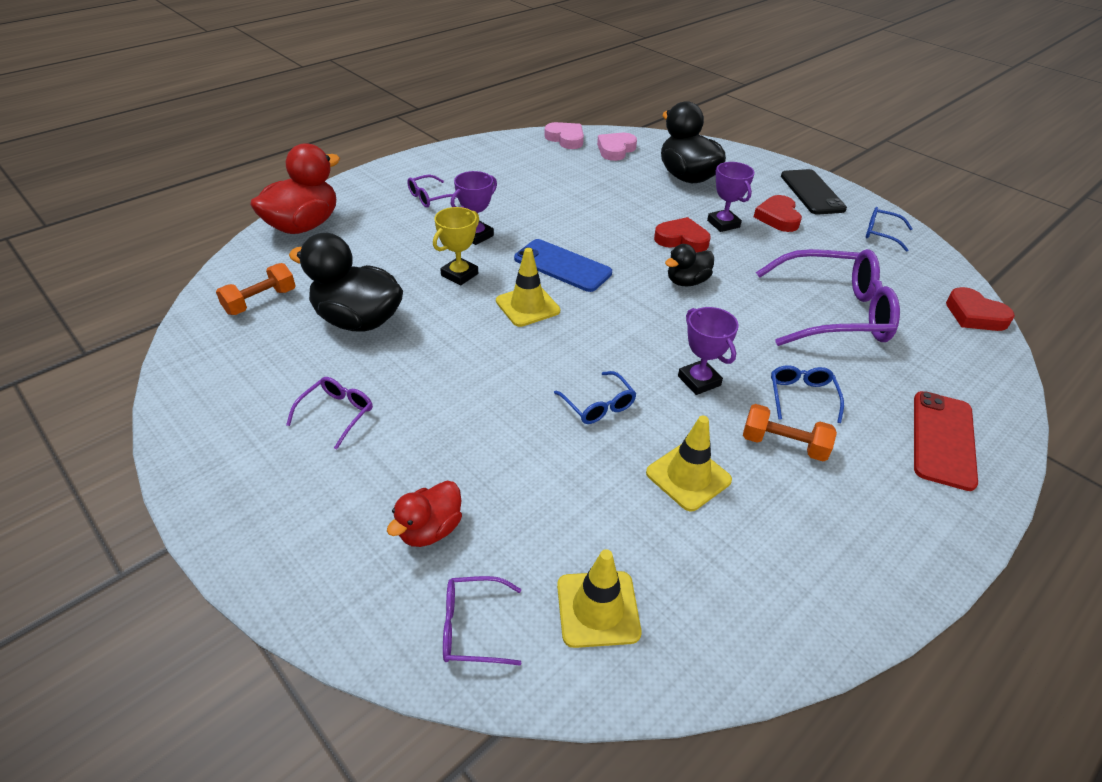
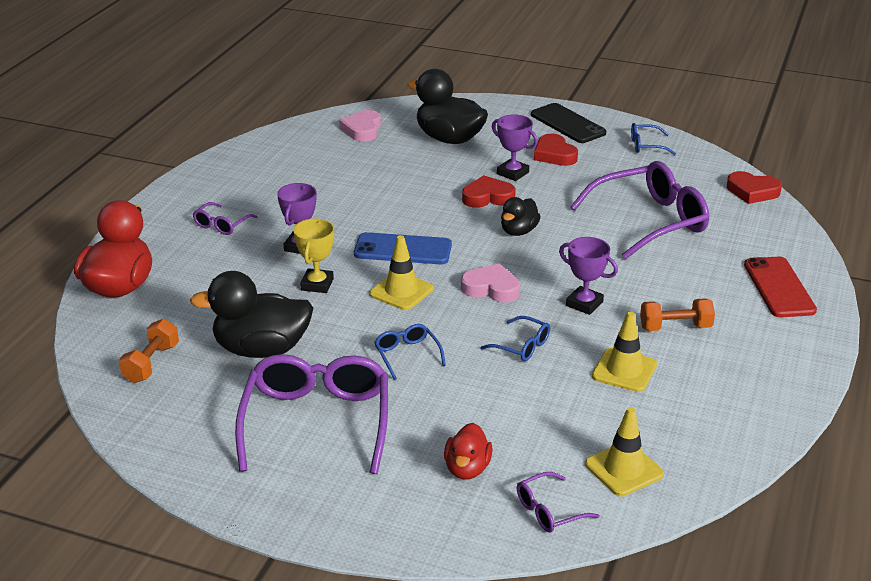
camera: 25 degrees left, 10 degrees down
purple glasses [286,377,373,449] -> purple glasses [235,354,388,474], size x2.22
pink heart [544,122,584,149] -> pink heart moved to [461,264,520,303]
blue glasses [771,365,844,423] -> blue glasses moved to [374,324,446,380]

